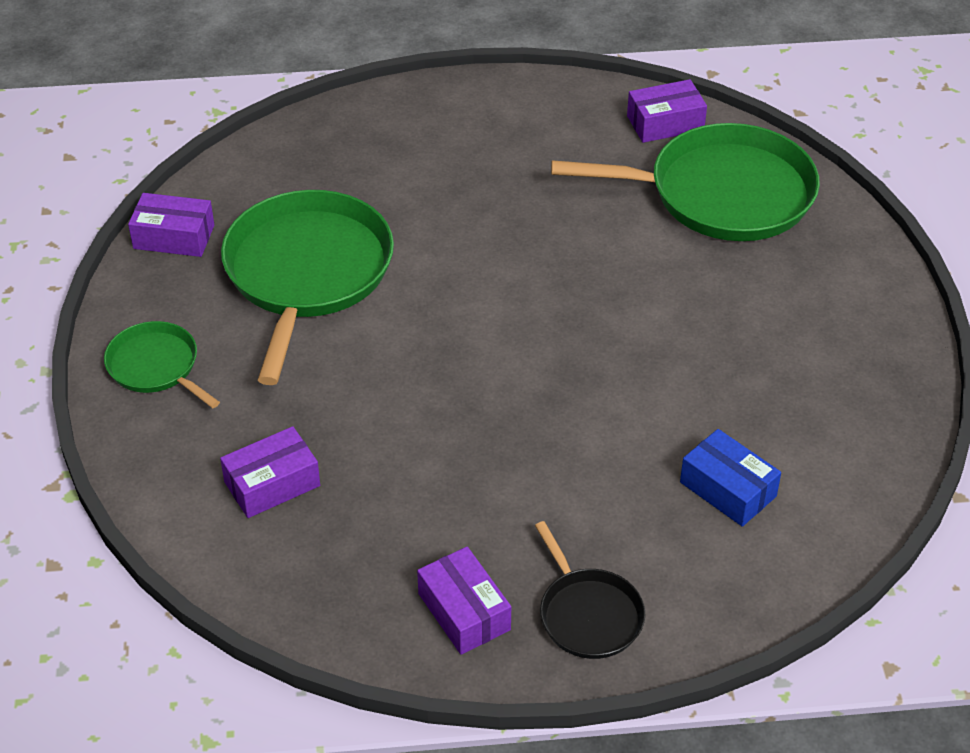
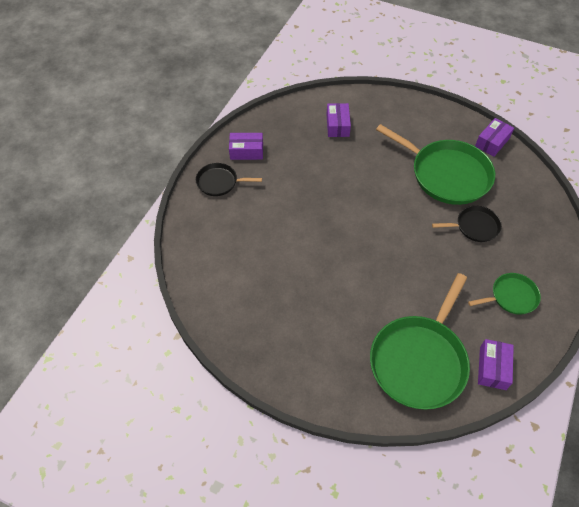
camera: 120 degrees right, 10 degrees up
green pan [104,321,220,408] -> green pan moved to [468,273,541,315]
blue box [680,429,781,527] -> none
none -> black pan [432,206,502,242]

